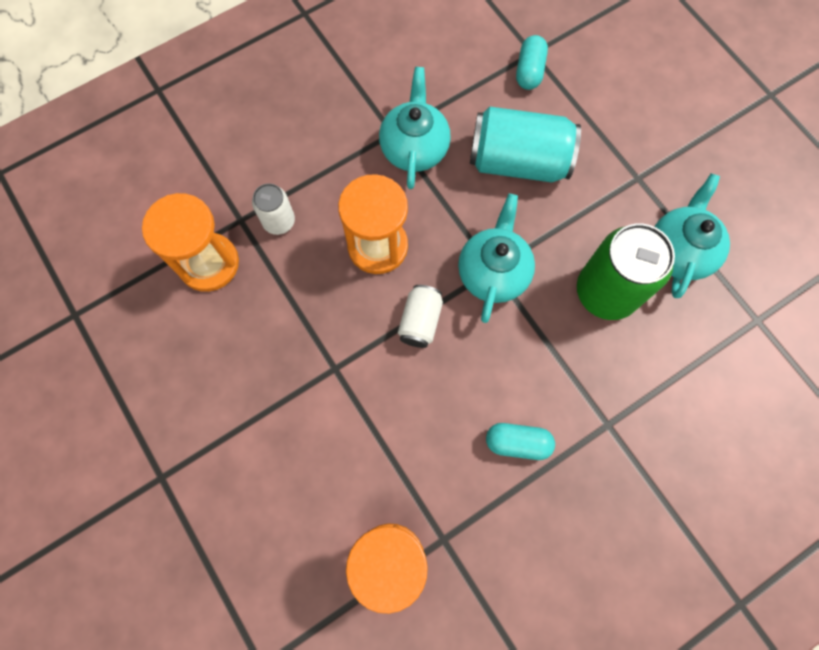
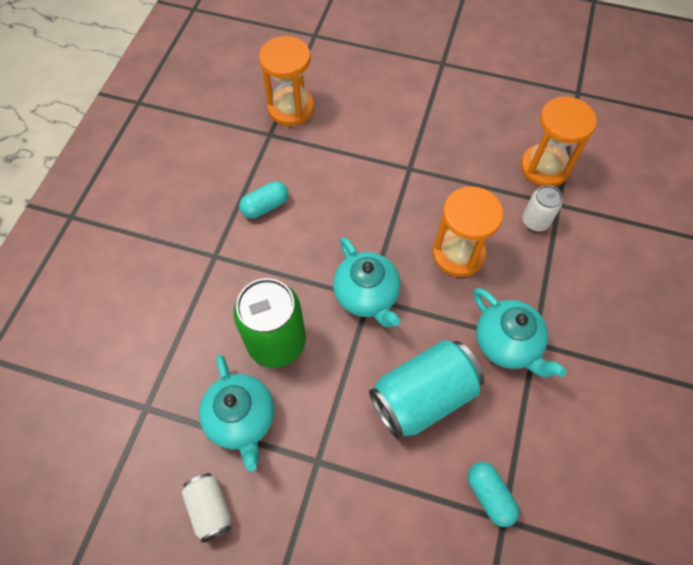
camera: 140 degrees right, 10 degrees down
white can [398,285,443,348] -> white can moved to [182,473,231,543]

